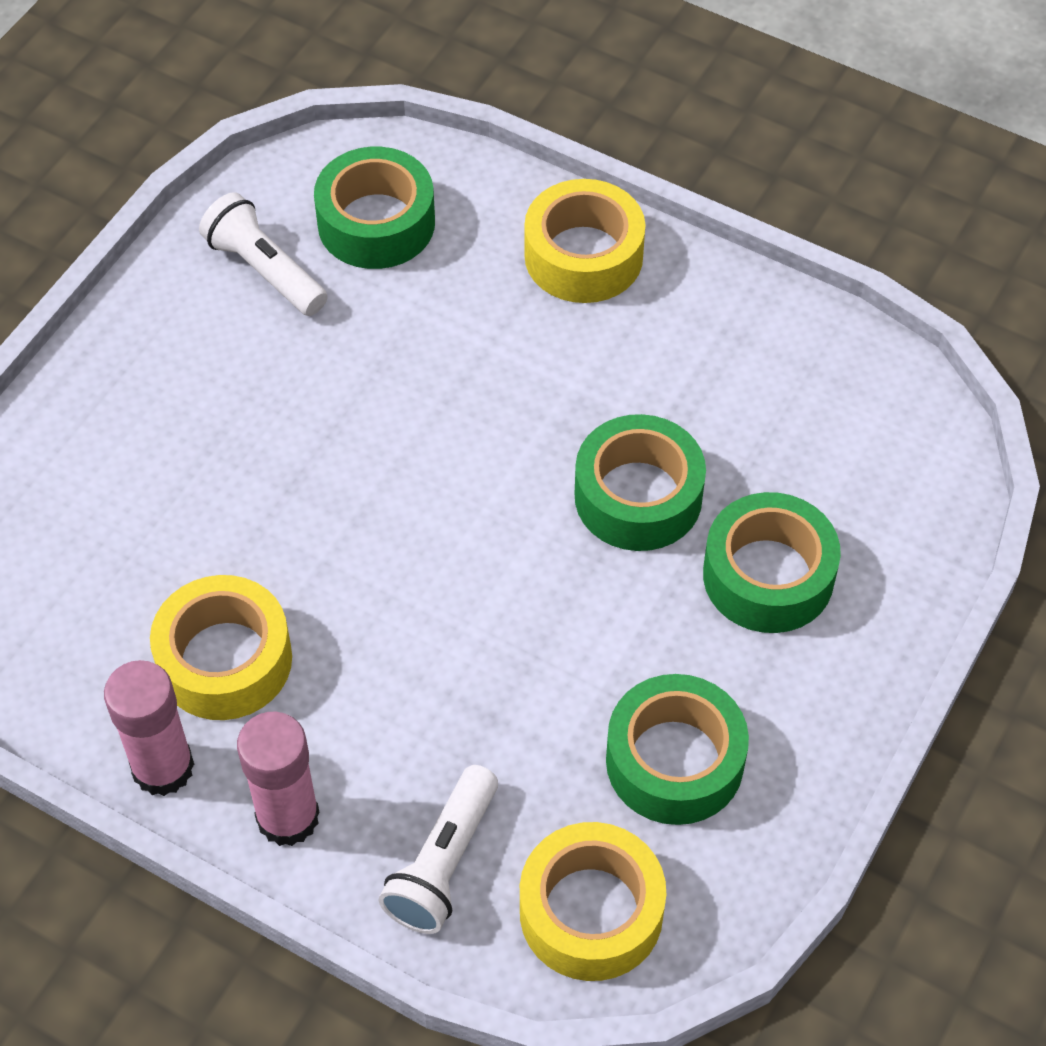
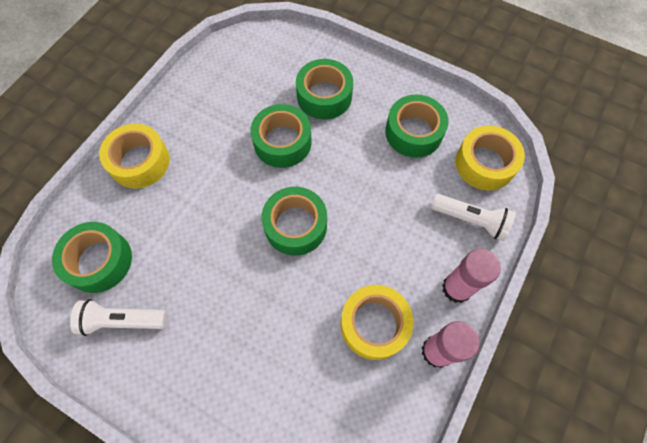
camera: 90 degrees left, 10 degrees up
white flashlight [199,192,328,316] -> white flashlight turned 45 degrees clockwise [70,299,167,336]
none -> green tape [262,187,327,256]

